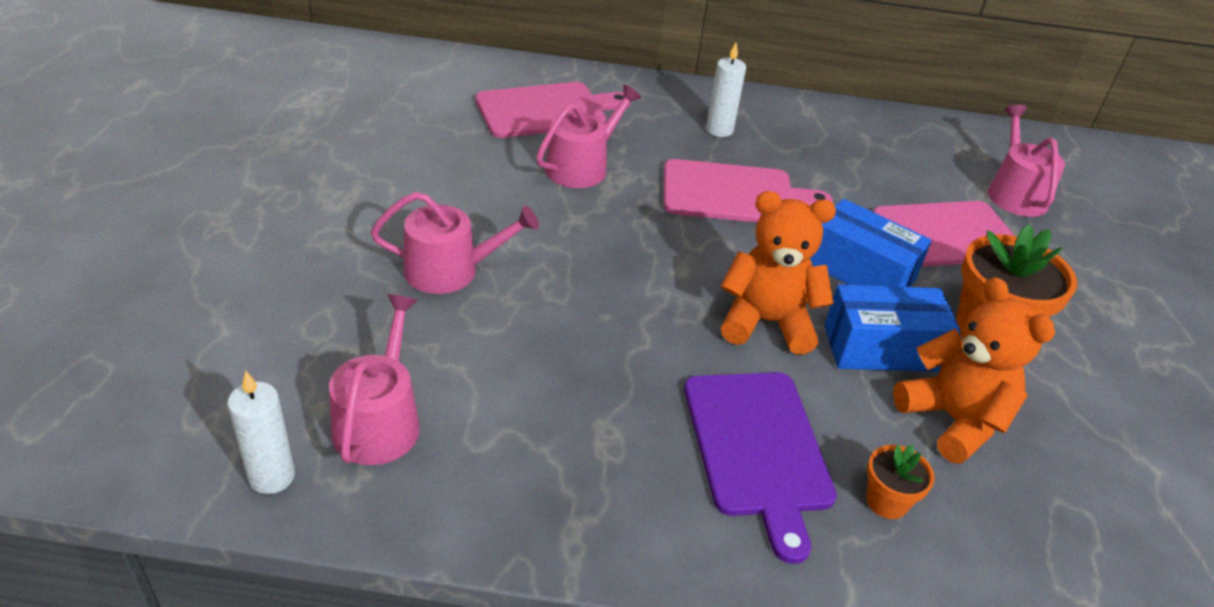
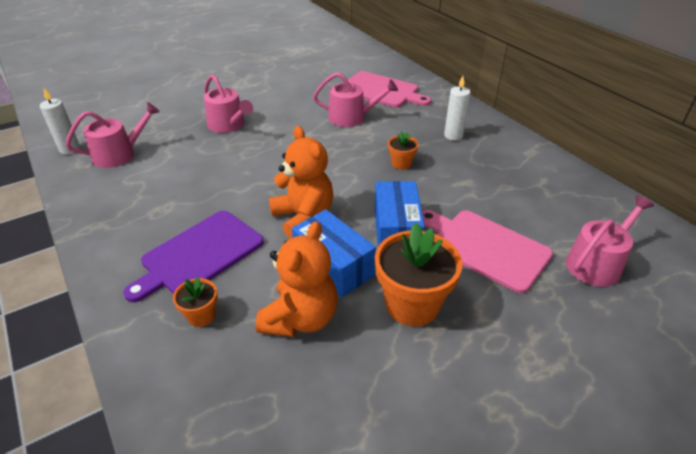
camera: 55 degrees right, 0 degrees up
pink cutting board [664,159,833,223] -> orange flower pot [388,132,419,170]

